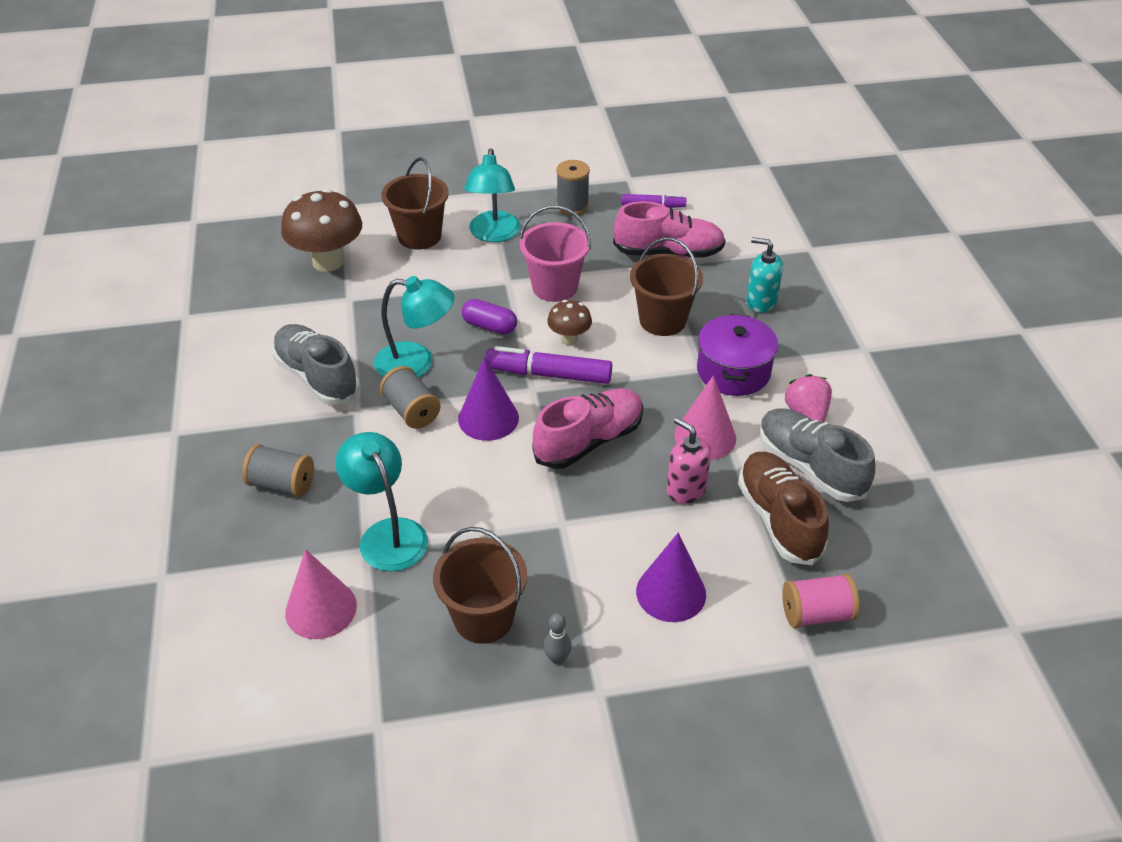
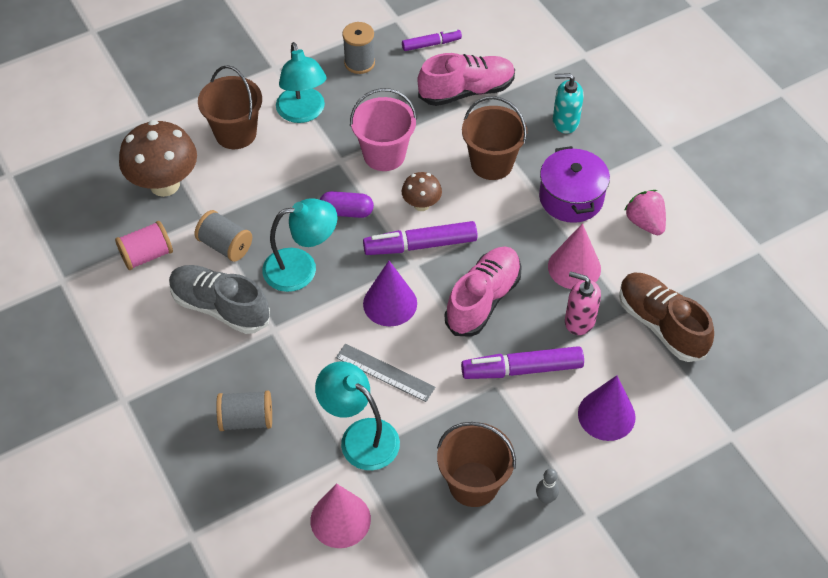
camera: 20 degrees left, 10 degrees up
grey spool [380,366,441,429] -> grey spool moved to [195,210,252,262]
grey shoe [760,408,875,502] -> none
pink spool [782,573,859,628] -> pink spool moved to [115,221,173,270]
none -> grey ruler [336,343,435,402]
none -> purple marker [461,346,584,379]

